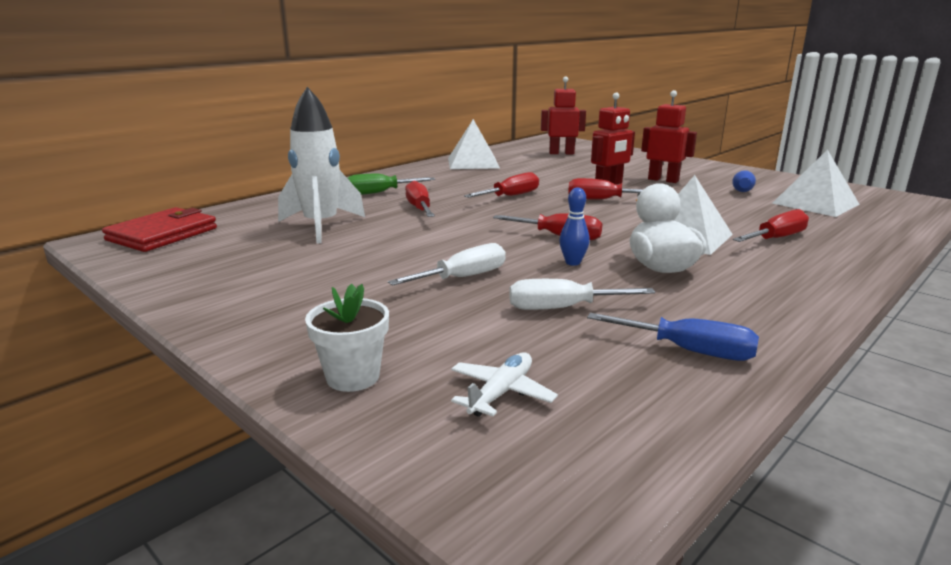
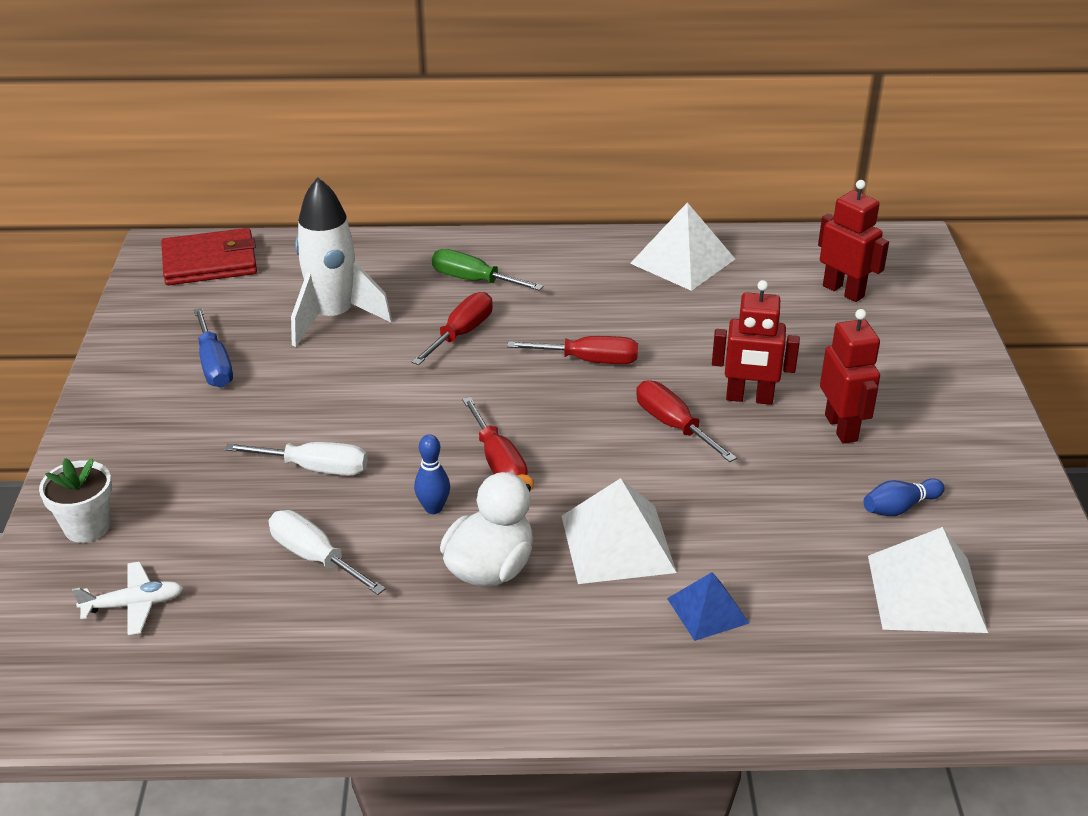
camera: 45 degrees right, 15 degrees up
blue screwdriver [587,313,759,361] -> blue screwdriver moved to [194,308,233,388]
red screwdriver [733,209,809,242] -> blue pyramid [667,572,749,641]

